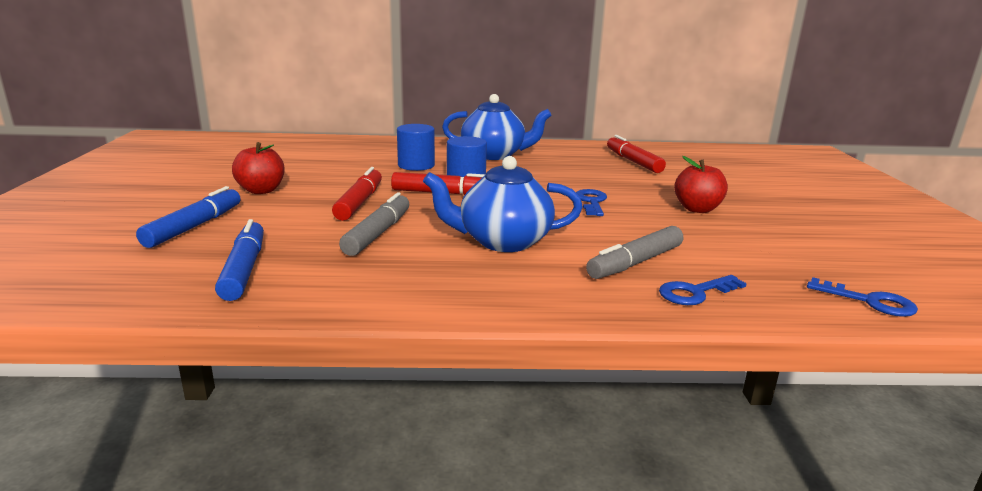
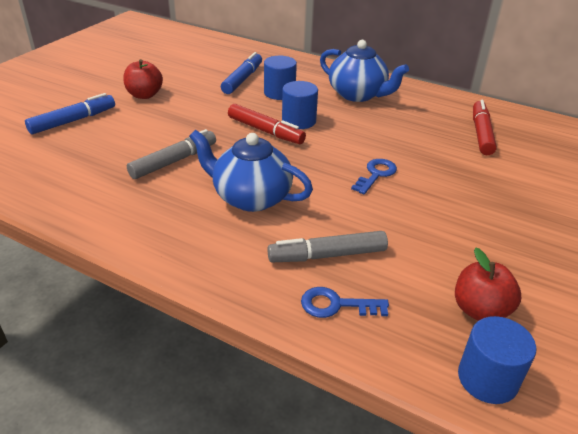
camera: 30 degrees right, 15 degrees up
blue marker [215,219,264,301] -> blue marker moved to [221,52,262,94]
red marker [332,167,382,221] -> none
red apple [674,156,728,213] -> red apple moved to [455,248,521,321]
blue key [807,277,918,317] -> blue cylinder [458,316,536,404]

